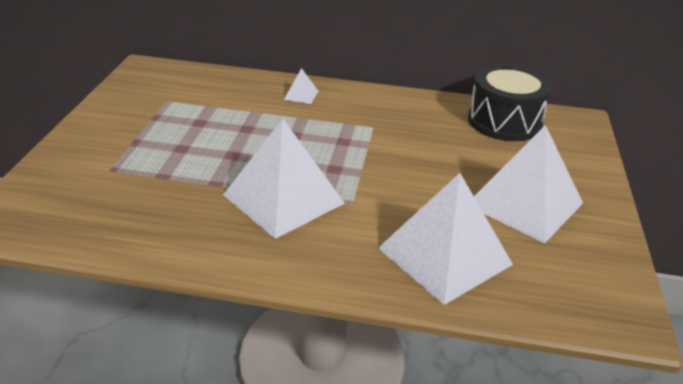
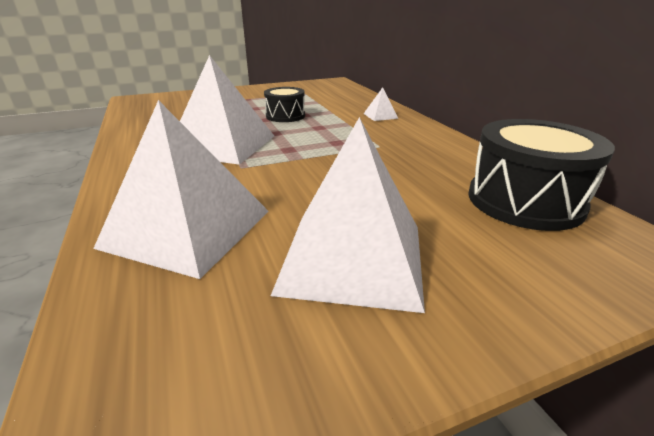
camera: 60 degrees right, 5 degrees down
none -> black drum [264,87,305,122]

